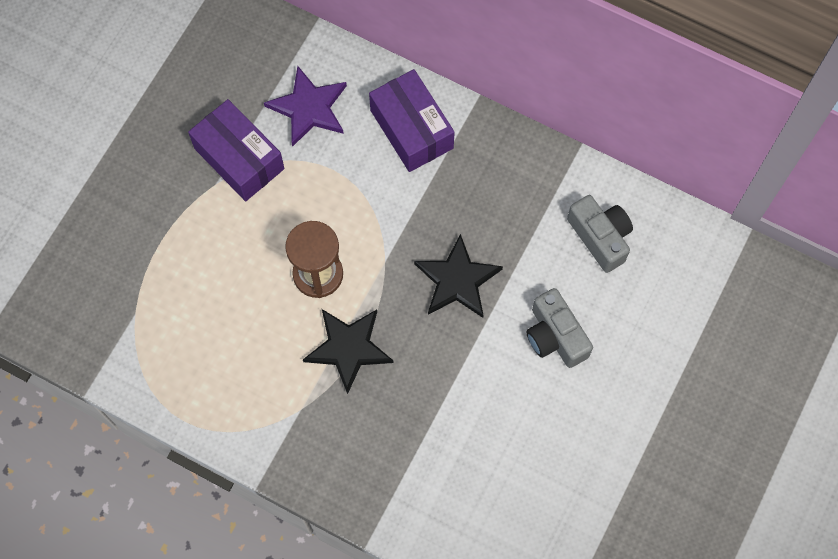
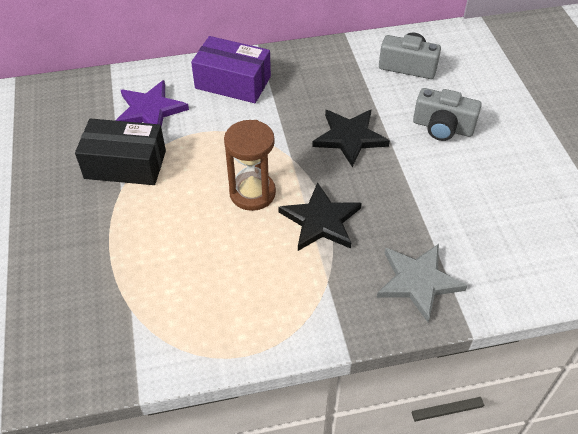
camera: 40 degrees left, 20 degrees down
purple box [188,99,285,201] -> black box [75,119,166,185]
none -> grey star [377,244,467,322]

